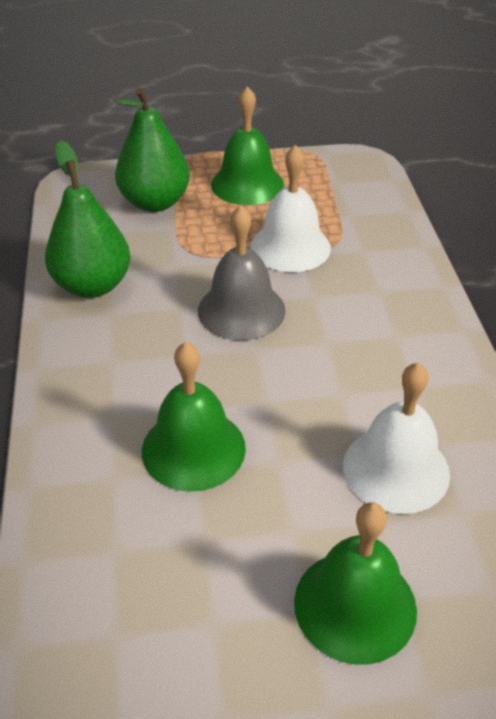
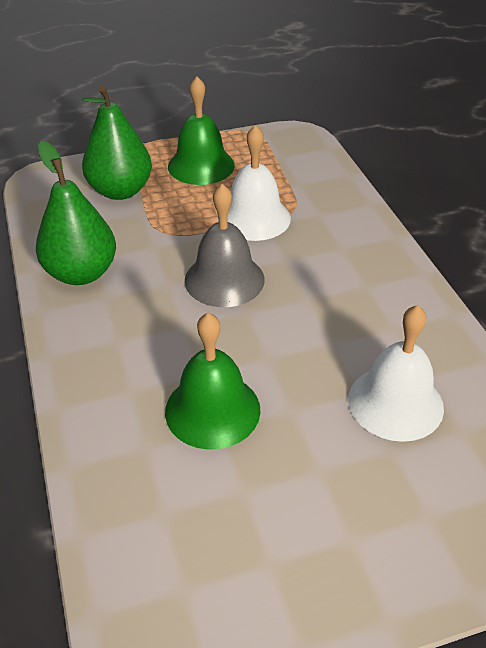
camera: 10 degrees left, 0 degrees up
green bell [294,502,417,665] -> none

